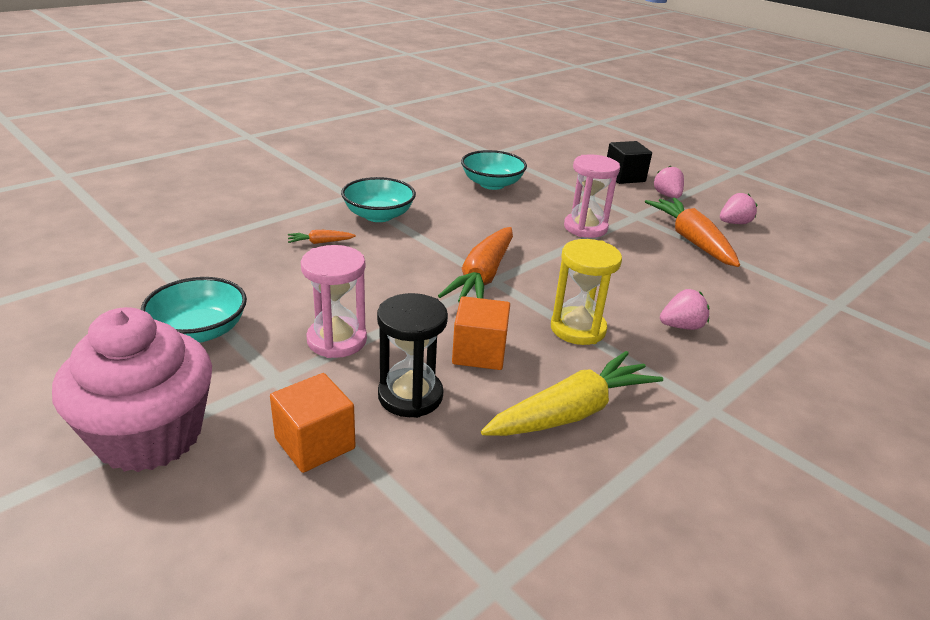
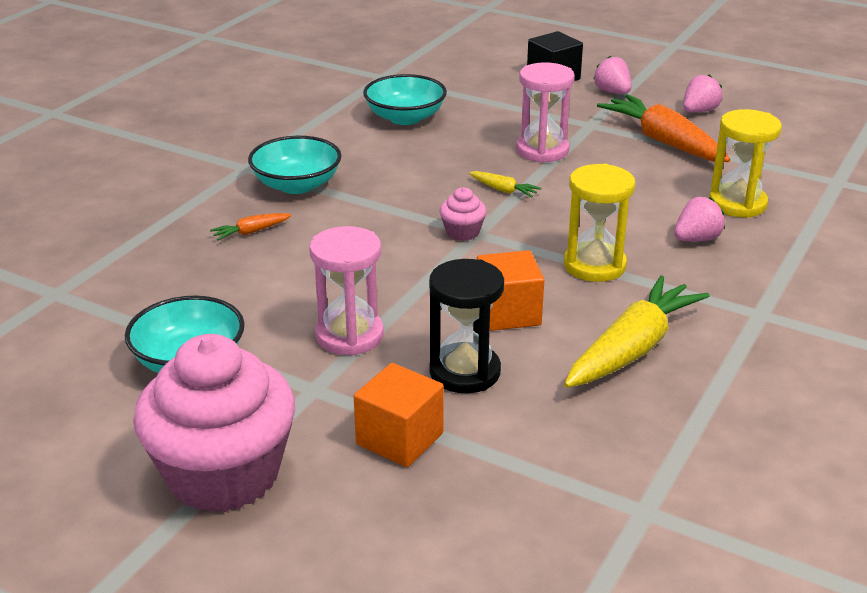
camera: 15 degrees left, 0 degrees up
orange carrot [438,227,513,302] -> pink cupcake [440,187,487,241]
none -> yellow carrot [469,171,541,197]
none -> yellow hourglass [709,109,782,218]

